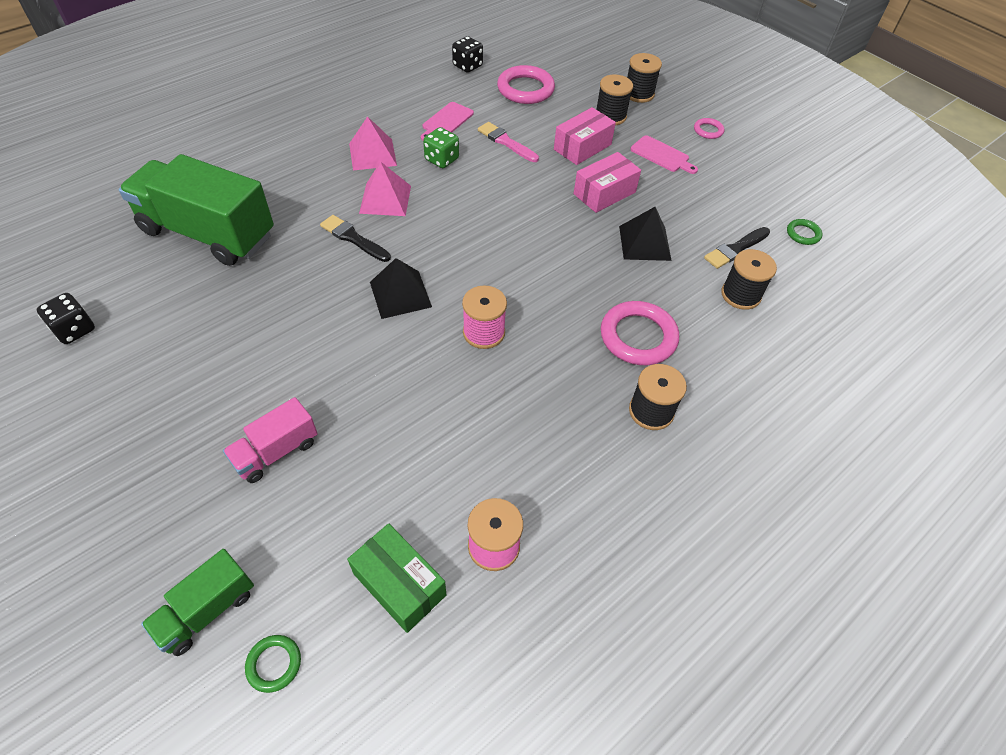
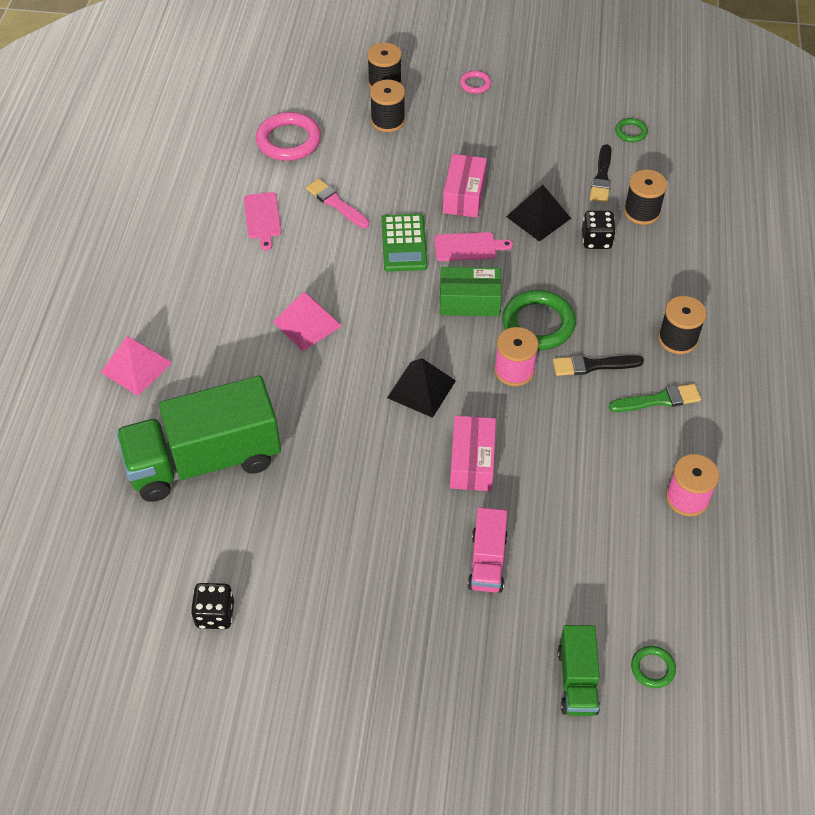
camera: 40 degrees left, 0 degrees up
black brush [320,215,391,262] -> black brush moved to [553,355,644,376]
green box [347,523,446,633] -> green box moved to [440,267,502,316]
pink pyramid [349,116,397,170] -> pink pyramid moved to [100,336,172,396]
green dice [423,127,459,168] -> none
black dice [452,36,483,73] -> black dice moved to [582,211,616,249]
pink brush [478,122,539,162] -> pink brush turned 45 degrees clockwise [306,178,369,228]
pink box [554,107,616,165] -> pink box moved to [450,416,496,491]
pink ring [601,301,679,365] -> none
pink cutting board [631,135,698,174] -> pink cutting board moved to [434,232,513,261]
none -> green calculator [381,214,428,272]
none -> green ring [502,290,576,350]
none -> green brush [609,384,701,412]

